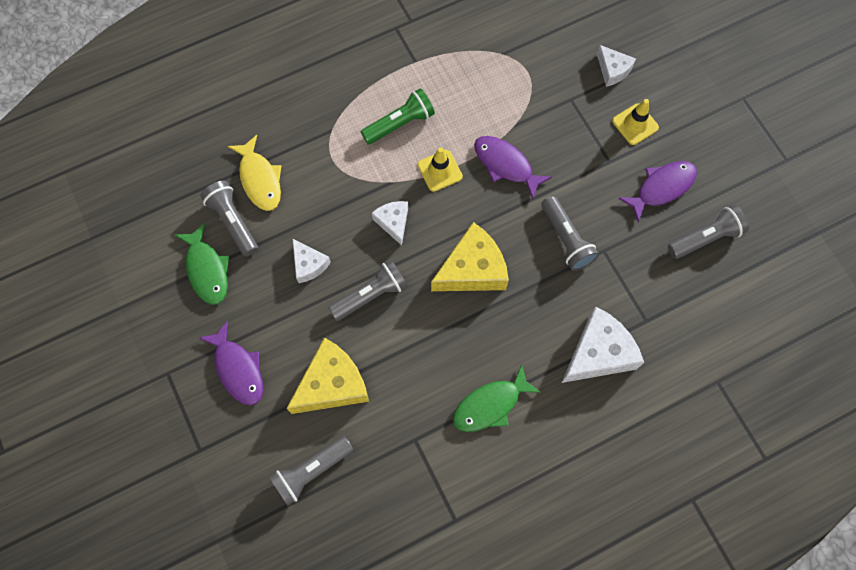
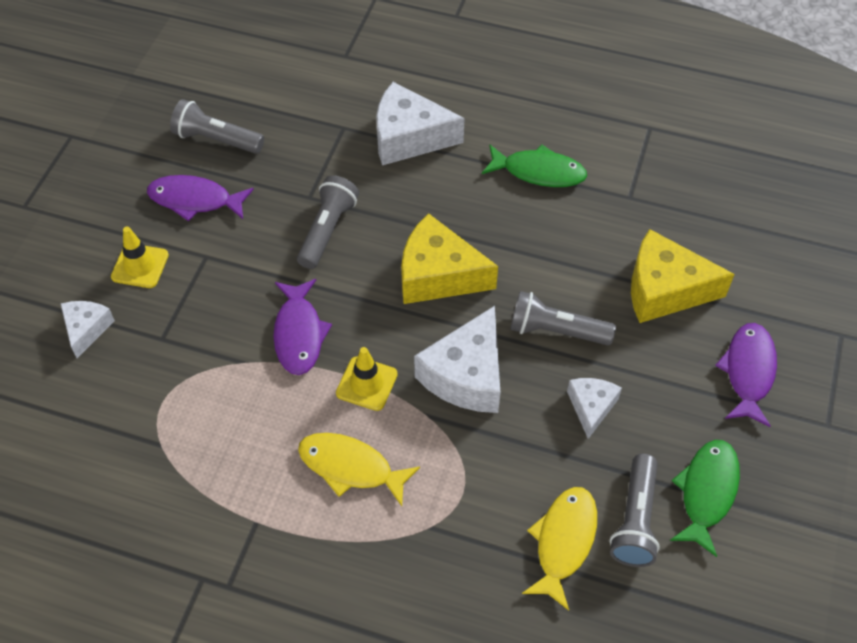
camera: 135 degrees left, 15 degrees down
grey flashlight [269,436,353,506] -> none
green flashlight [361,88,435,144] -> yellow fish [298,433,420,506]
white cheese [372,201,408,246] -> white cheese [414,306,500,413], size x1.79

